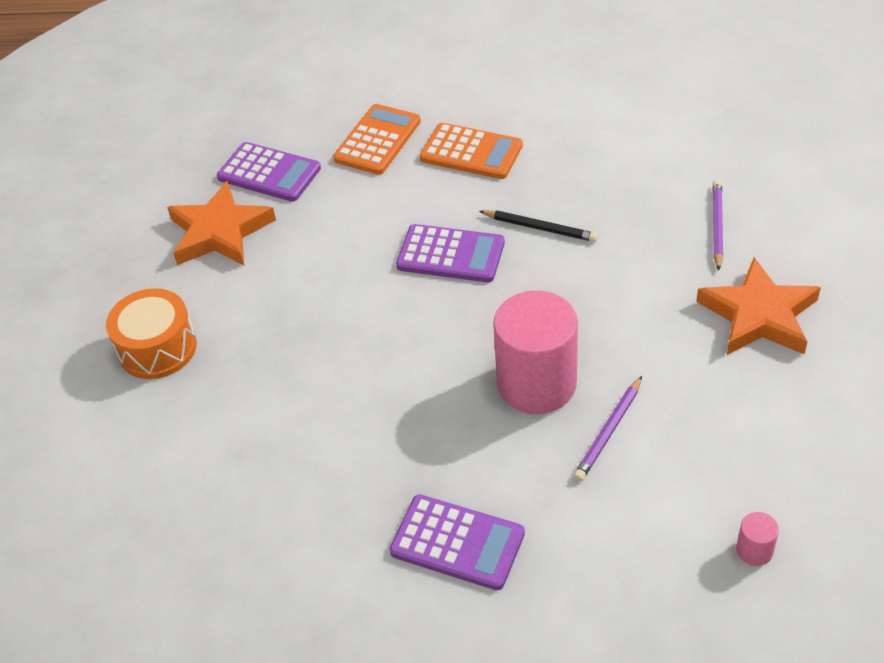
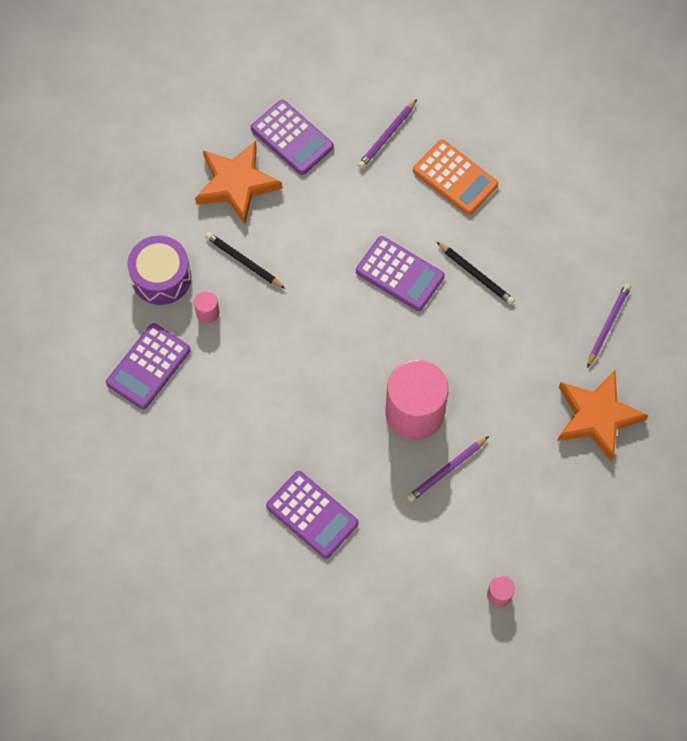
camera: 15 degrees right, 20 degrees up
orange drum [106,288,197,379] -> purple drum [127,236,191,305]
orange calculator [333,104,421,175] -> purple pencil [358,99,417,169]
none -> purple calculator [106,323,191,409]
none -> pink cylinder [194,291,219,323]
none -> black pencil [205,232,285,289]

